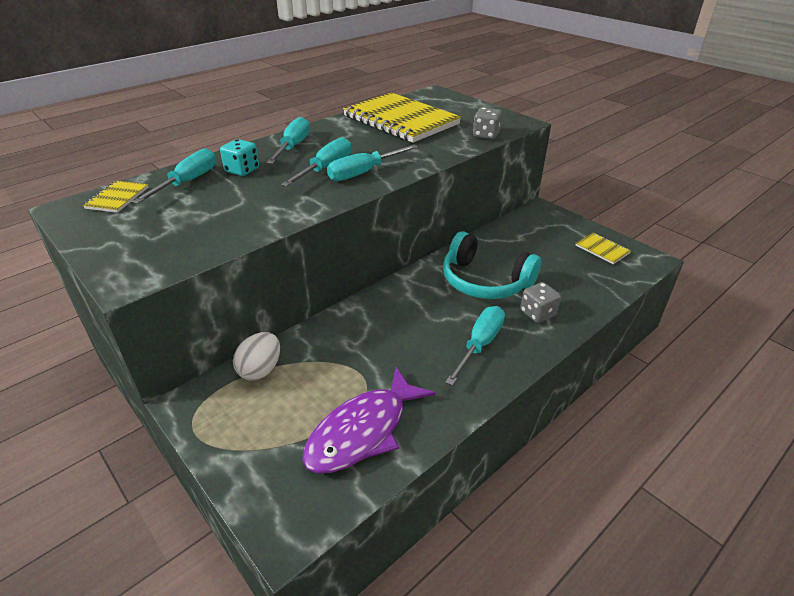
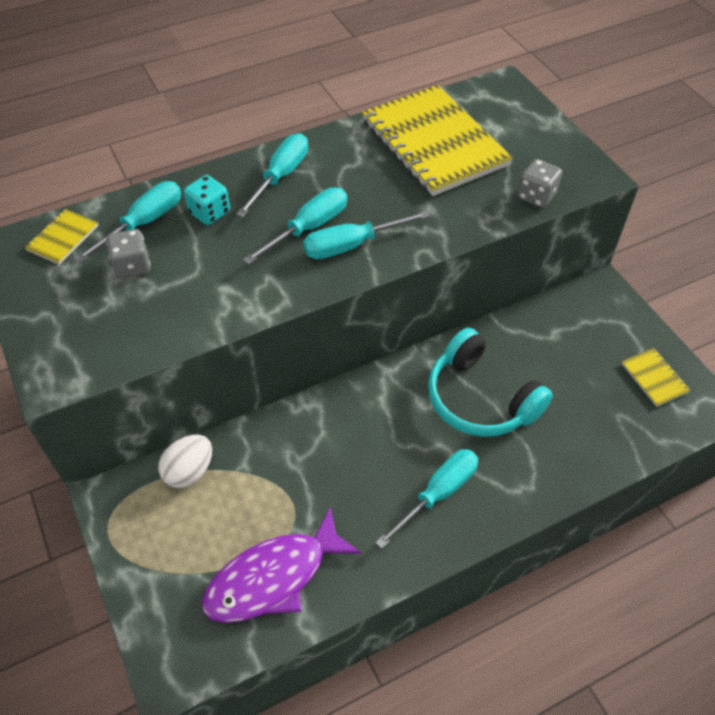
camera: 15 degrees right, 15 degrees up
grey dice [520,282,561,323] -> grey dice moved to [106,229,150,279]

